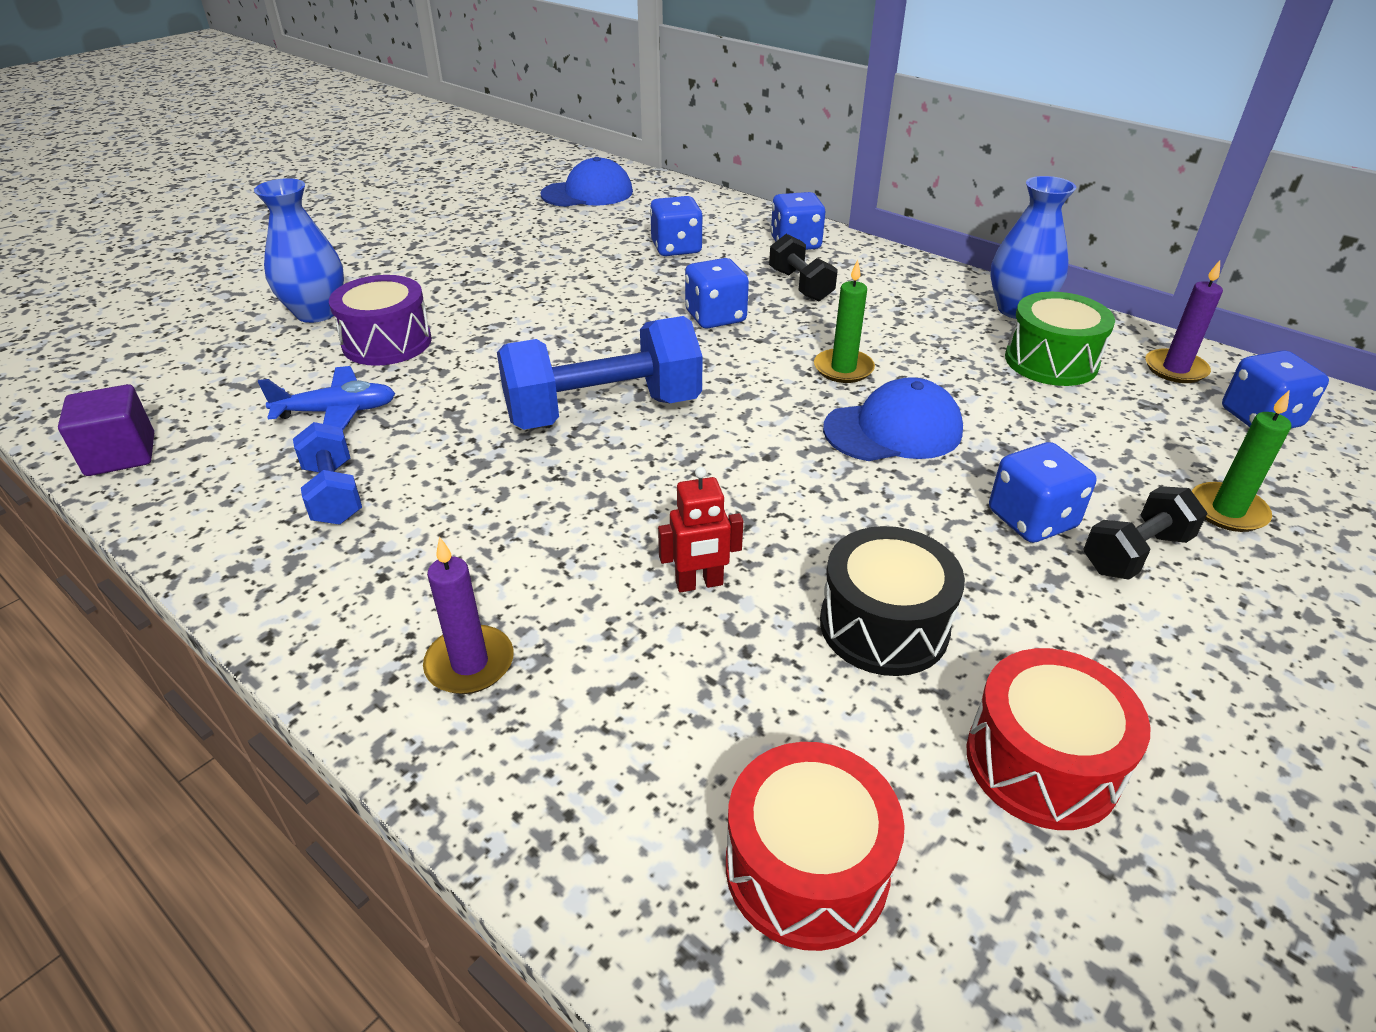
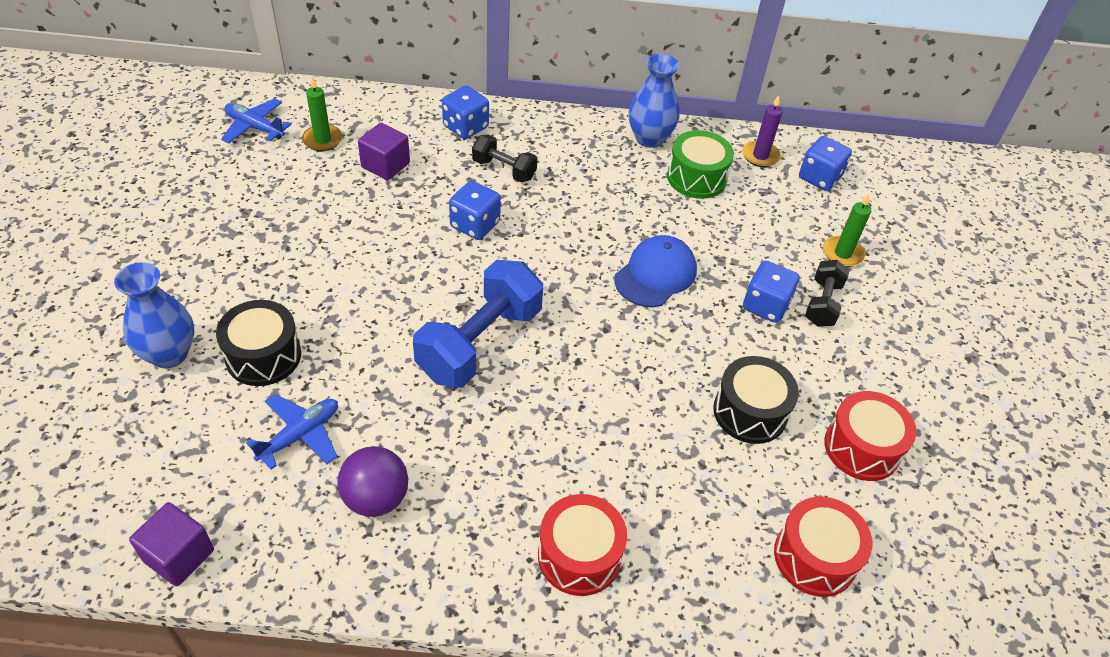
camera: 40 degrees left, 10 degrees up
blue dumbbell [293,422,362,525] -> purple ball [337,446,408,517]
purple drum [329,275,432,366] -> black drum [216,300,301,386]
purple candle [423,537,514,694] -> red drum [538,494,627,596]
blue cap [540,157,633,207] -> blue plane [221,98,292,143]
blue dice [650,196,703,256] -> purple cube [358,123,410,181]
red robot [658,467,743,592] -> none
green candle [814,260,875,383] -> green candle moved to [302,76,343,151]

